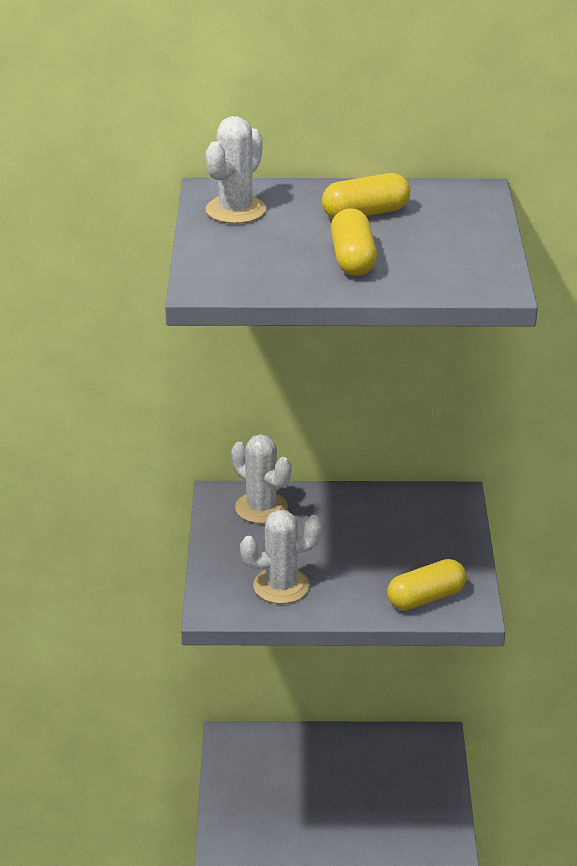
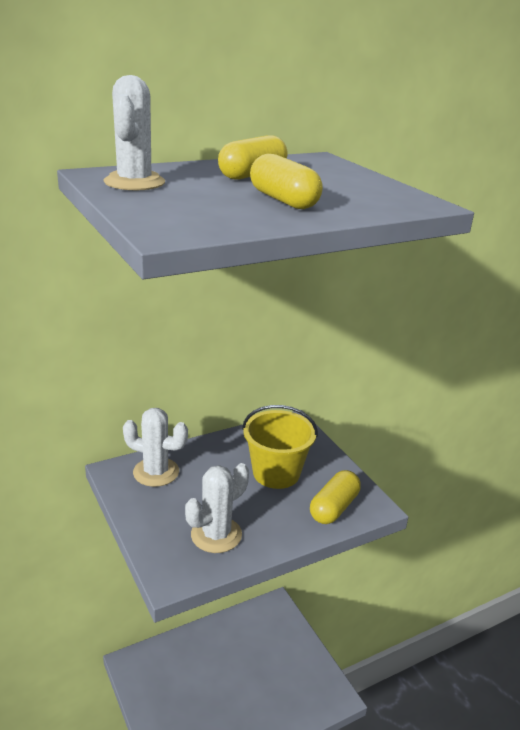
camera: 30 degrees left, 5 degrees down
none -> yellow bucket [242,405,318,489]

